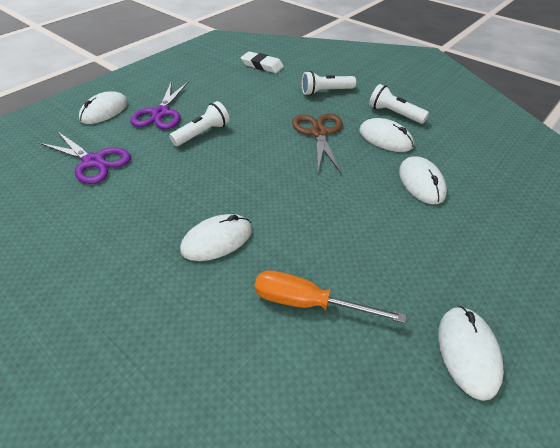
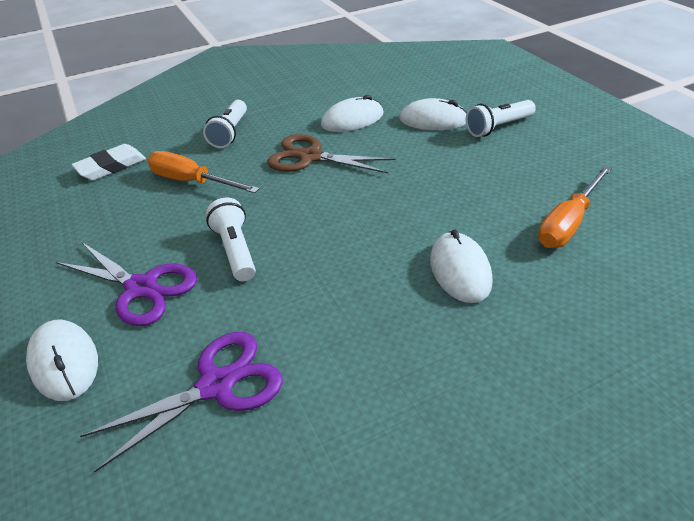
camera: 65 degrees left, 5 degrees down
white flashlight [369,84,429,124] -> white flashlight moved to [466,100,536,137]
white mouse [438,306,504,401] -> none
none -> orange screwdriver [147,151,259,193]

